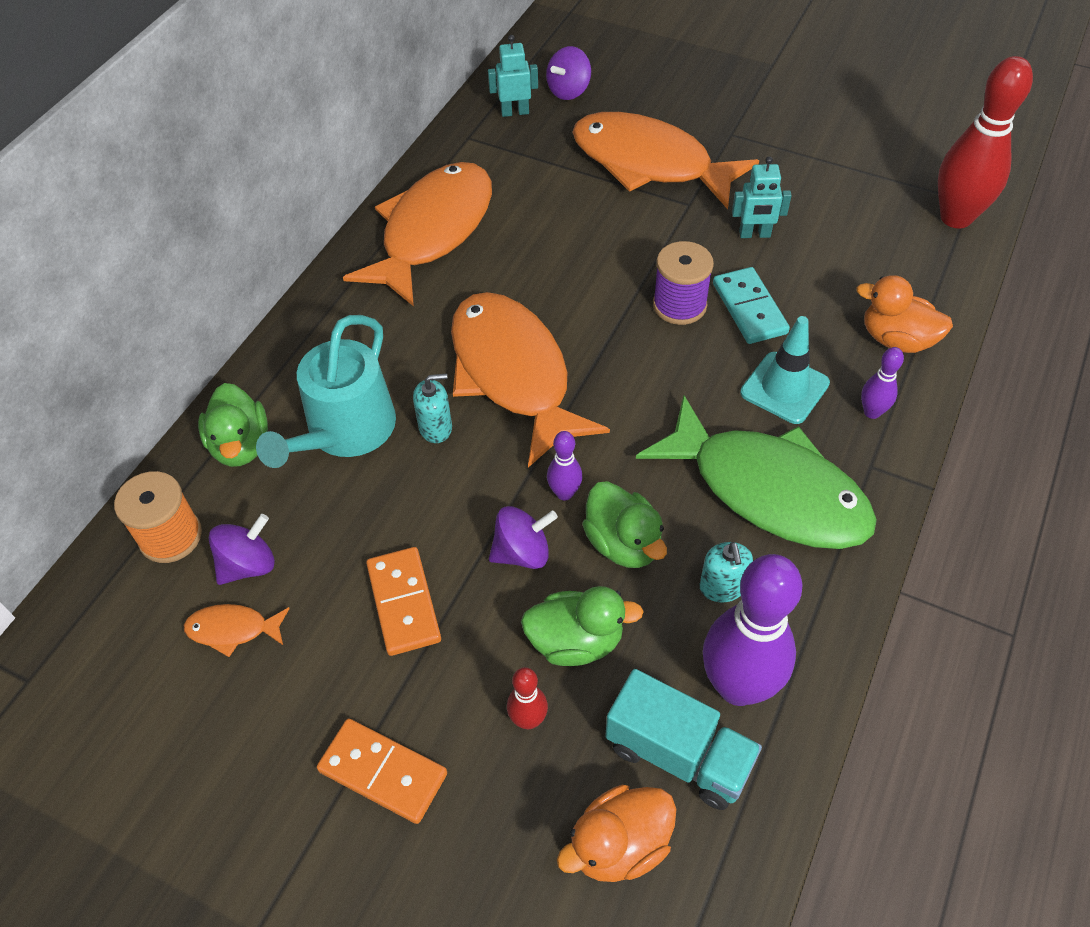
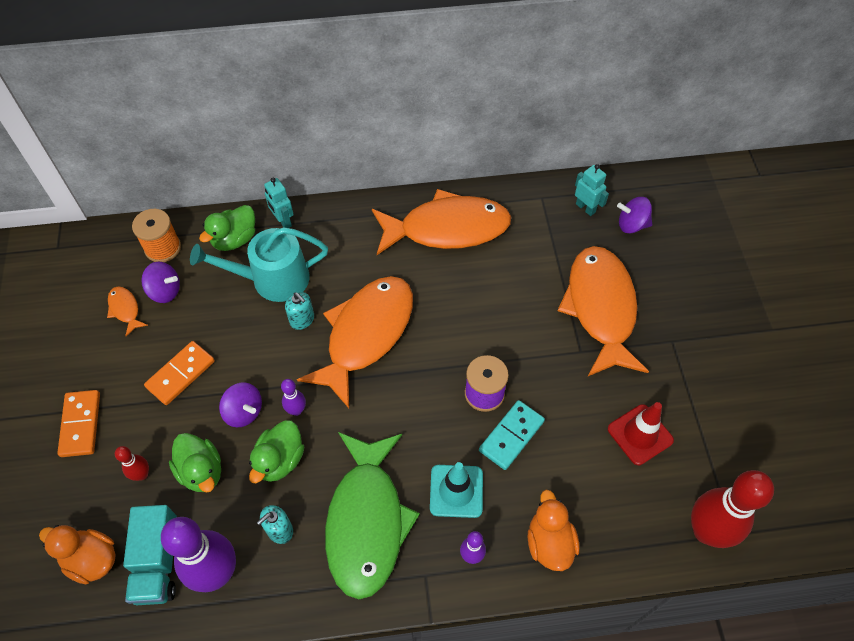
camera: 55 degrees right, 5 degrees up
turquoise robot [732,156,792,238] -> turquoise robot moved to [264,178,294,228]
none -> red traffic cone [608,402,674,465]

